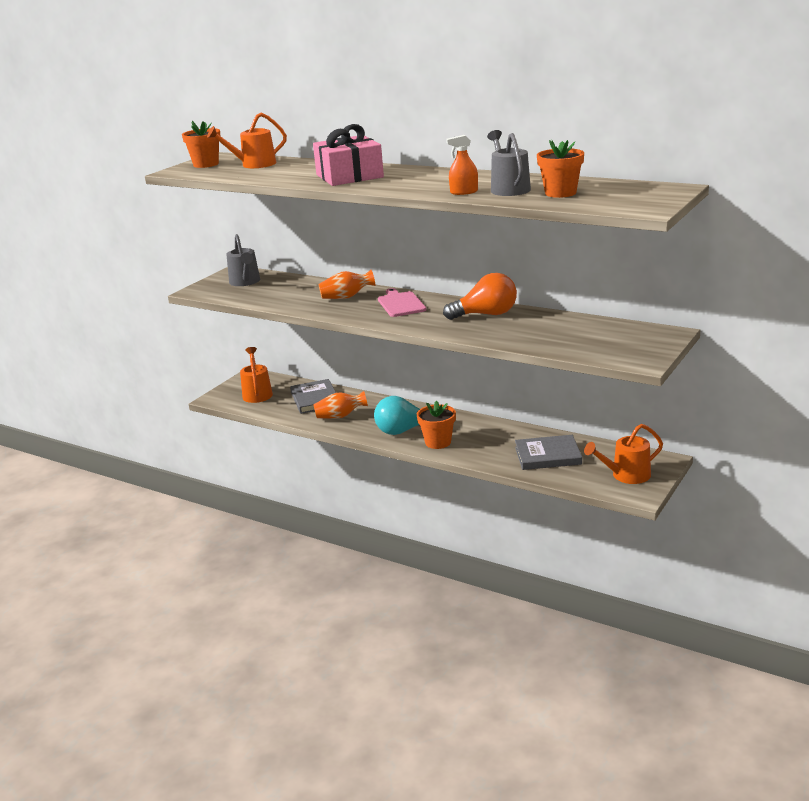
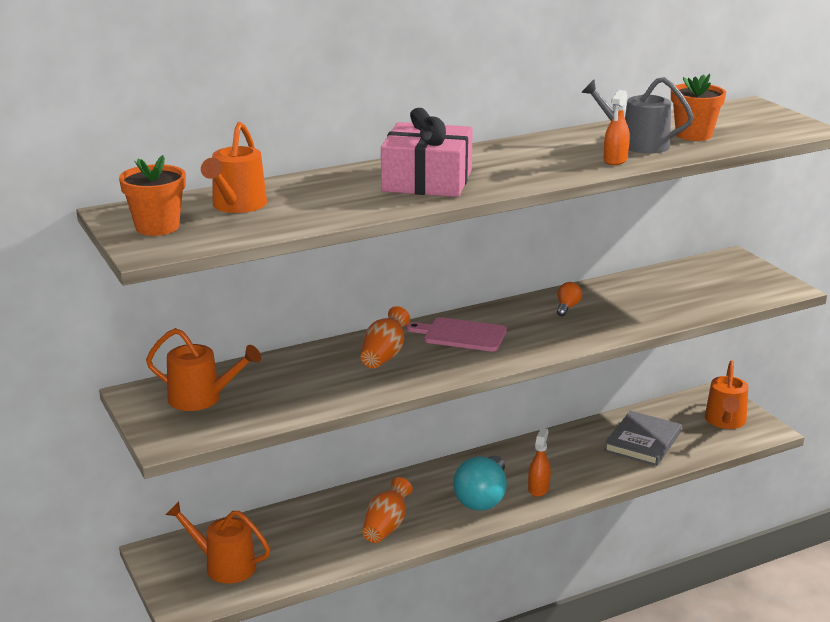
camera: 60 degrees left, 0 degrees up
grey watering can [226,234,260,286] -> orange watering can [146,328,261,411]
grey book [290,379,336,414] -> none
orange flower pot [417,401,456,449] -> orange spray bottle [528,428,551,497]
orange light bulb [443,273,517,320] -> orange light bulb [557,282,582,316], size x0.47

